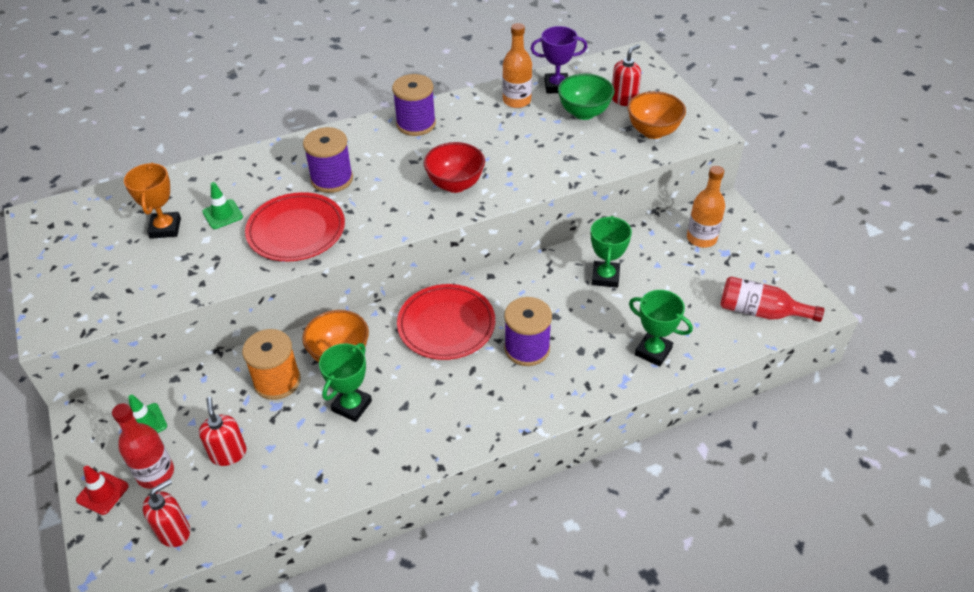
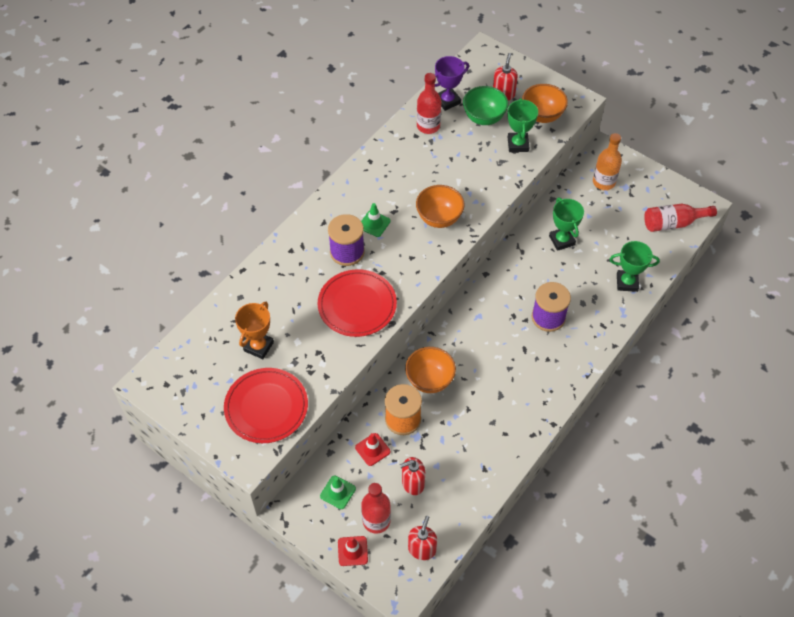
camera: 30 degrees left, 10 degrees up
orange trophy [124,163,181,239] -> orange trophy turned 60 degrees clockwise [235,302,274,359]
red soap dispenser [199,397,246,466] -> red soap dispenser turned 60 degrees counterclockwise [400,457,425,495]
green traffic cone [202,182,243,229] -> green traffic cone moved to [361,203,391,237]
green trophy [319,343,372,422] -> green trophy moved to [507,98,538,152]
purple spool [392,74,436,136] -> none
red plate [397,284,495,360] -> red plate moved to [224,368,308,443]
red bowl [424,142,485,193] -> orange bowl [416,185,465,228]
orange bottle [503,23,532,108] -> red bottle [417,73,441,134]
none -> red traffic cone [355,433,390,466]

